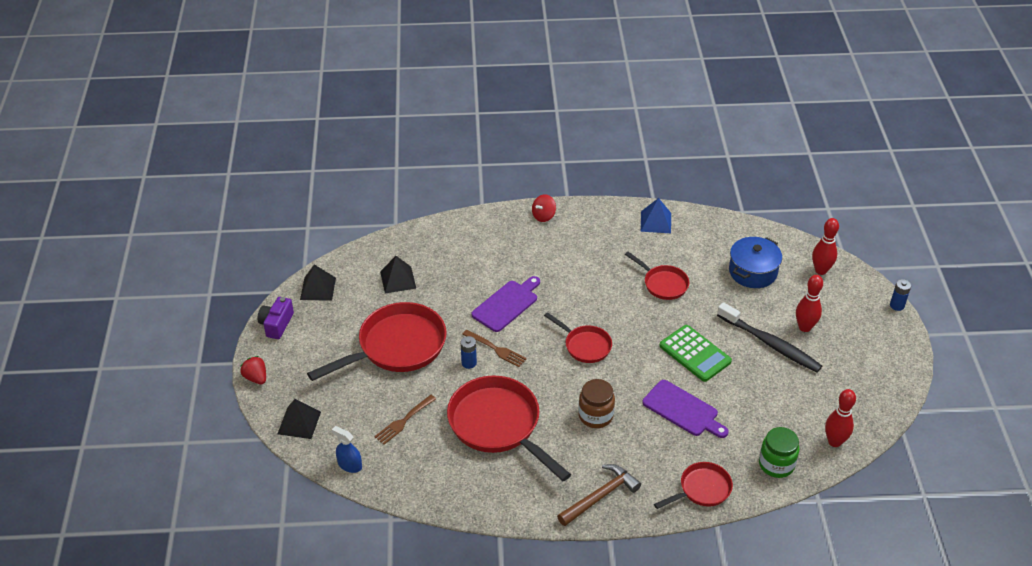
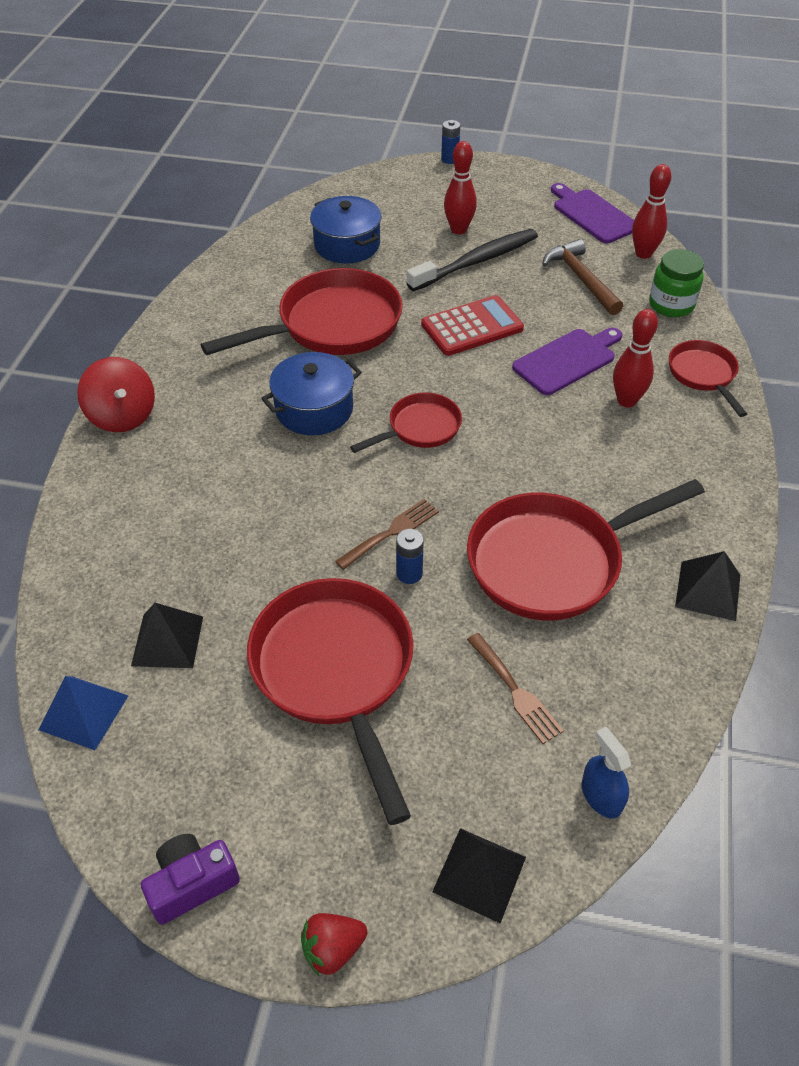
camera: 75 degrees left, 5 degrees up
purple camera [257,297,294,339] -> purple camera turned 120 degrees clockwise [141,834,240,925]
black pyramid [300,264,336,301] -> black pyramid moved to [675,551,740,621]
blue spray bottle [332,426,362,473] -> blue spray bottle turned 105 degrees clockwise [582,727,631,818]
purple cutting board [471,276,540,332] -> purple cutting board moved to [551,183,634,243]
red spinning top [532,194,556,222] -> red spinning top [77,357,155,432], size x1.57
brown hammer [557,464,641,526] -> brown hammer moved to [542,239,623,315]
brown jar [578,379,615,428] -> none
red pan [625,252,689,300] -> red pan [201,268,403,355], size x1.87
blue pyramid [641,198,671,233] -> blue pyramid moved to [38,676,128,750]
green calculator [660,325,732,382] -> red calculator [421,295,524,356]
red bowling pin [812,218,839,275] -> red bowling pin moved to [613,309,658,408]
none -> blue pot [261,352,362,435]

